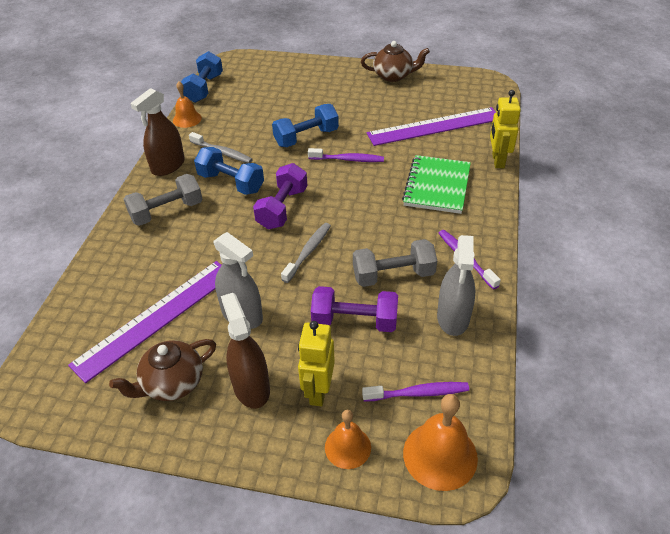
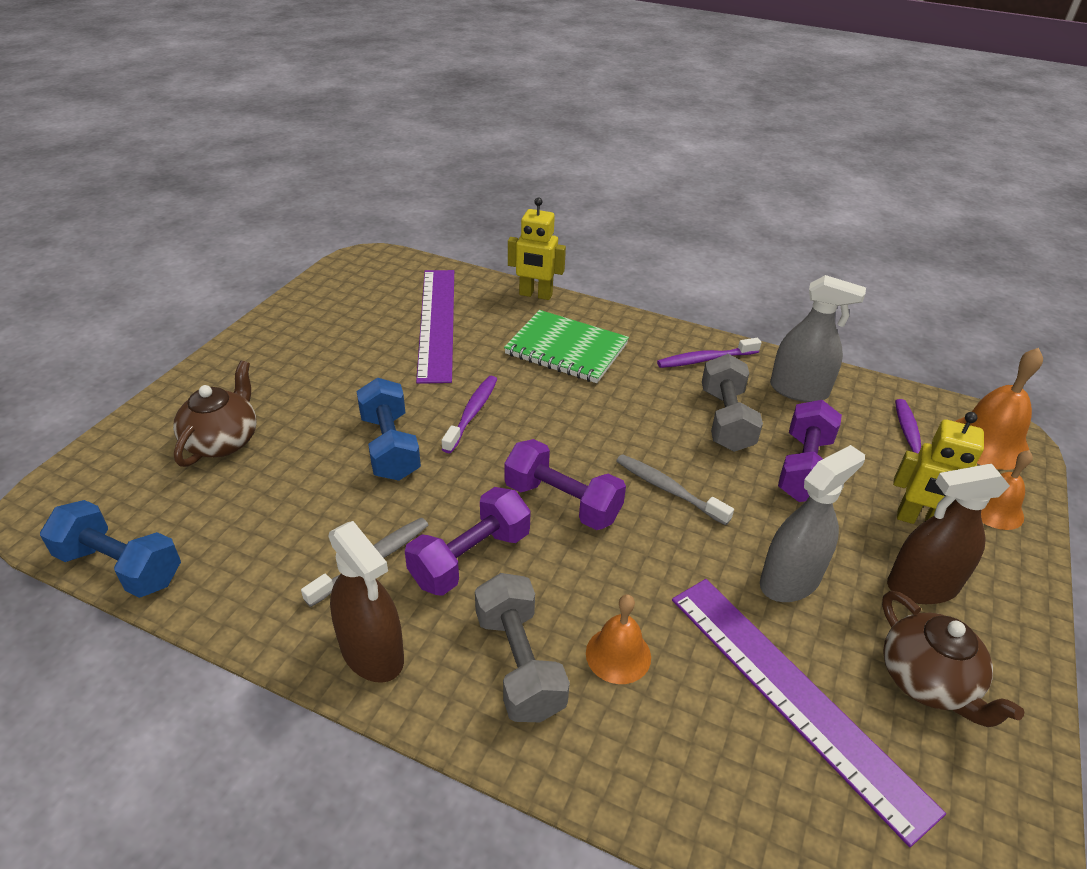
camera: 80 degrees left, 5 degrees down
orange bell [173,82,202,128] -> orange bell moved to [586,594,651,684]
blue dumbbell [194,147,264,195] -> purple dumbbell [405,487,531,596]
brown teapot [361,41,430,82] -> brown teapot moved to [173,361,257,467]

